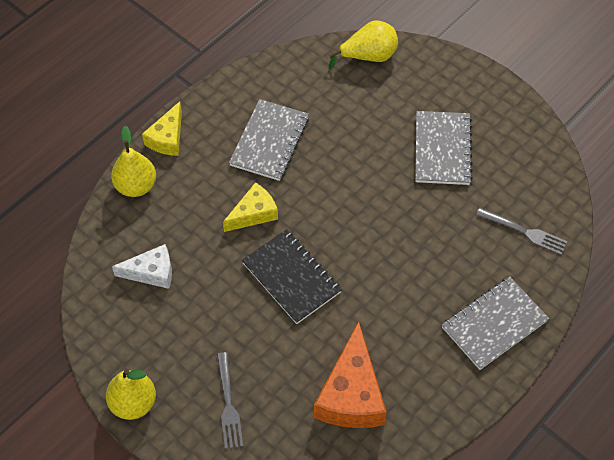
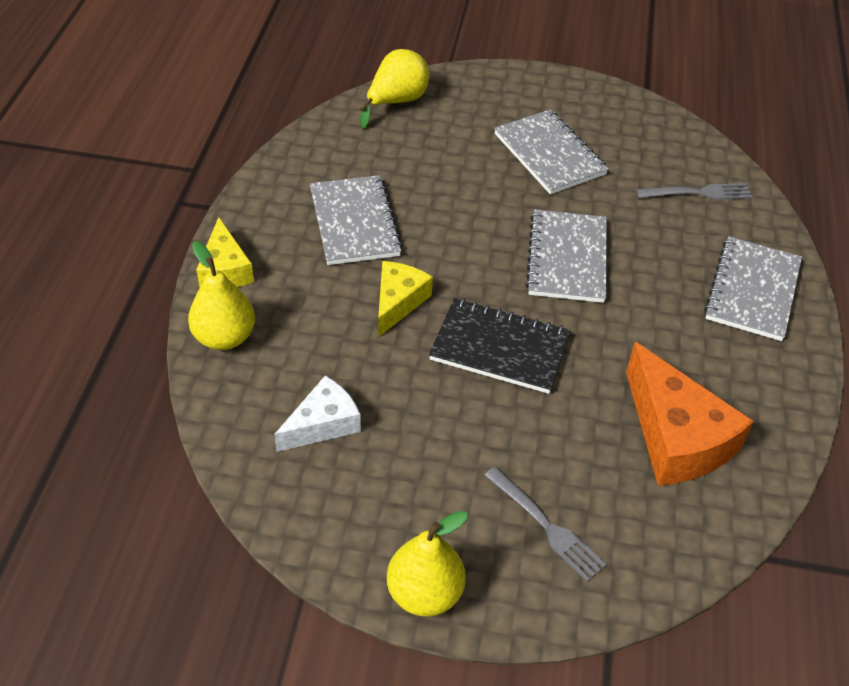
camera: 35 degrees left, 10 degrees down
none -> grey notebook [525,209,607,303]

